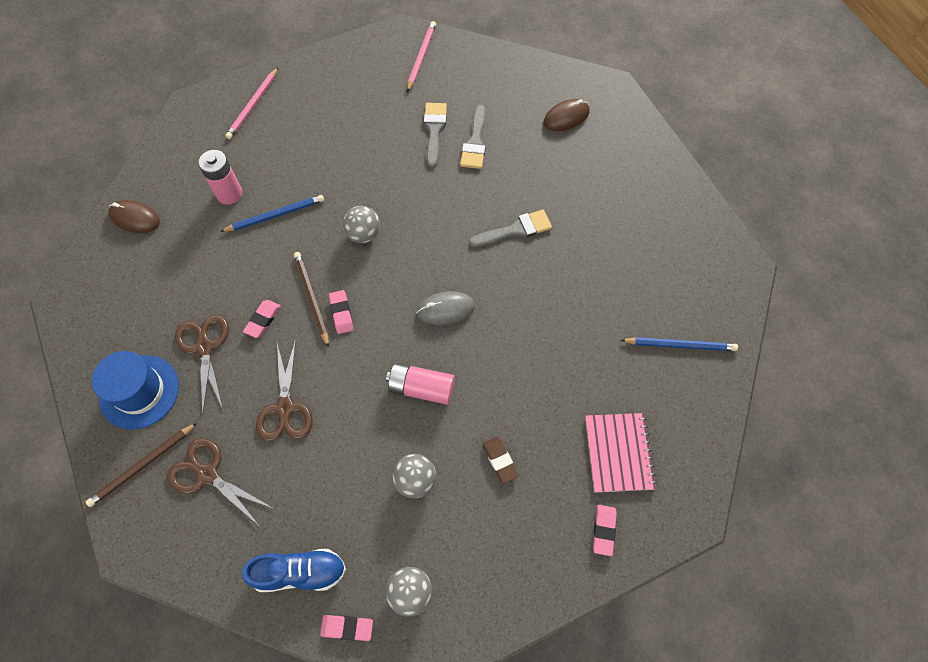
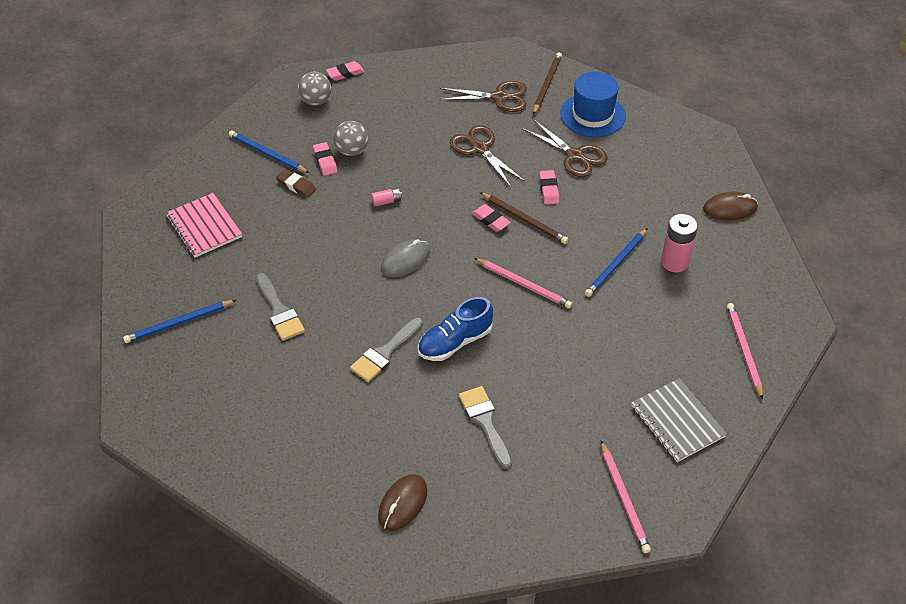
camera: 150 degrees right, 15 degrees down
blue shoe [242,549,346,592] -> blue shoe moved to [418,297,493,361]
grey ball [343,206,380,243] -> pink pencil [474,258,572,308]
pink battery [386,363,455,405] -> pink battery [371,188,402,207], size x0.51
grey brush [424,103,447,168] -> grey brush moved to [256,273,305,341]
pink eraser [593,505,617,556] -> pink eraser moved to [313,142,337,176]
none -> blue pencil [229,131,309,173]
none -> grey notebook [631,379,727,462]

